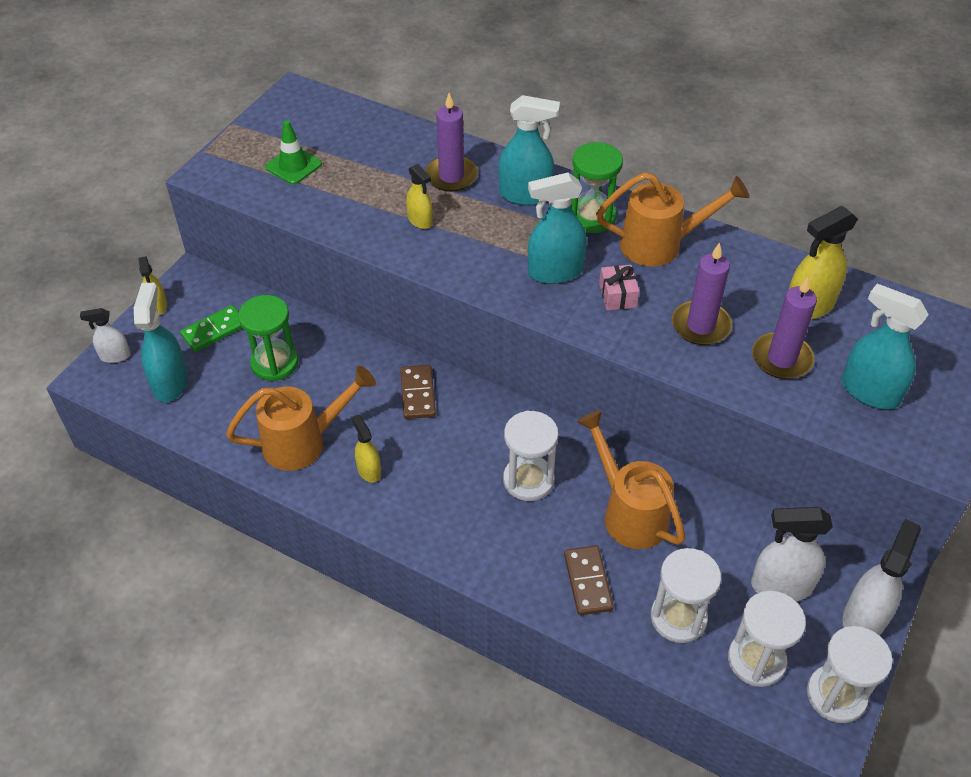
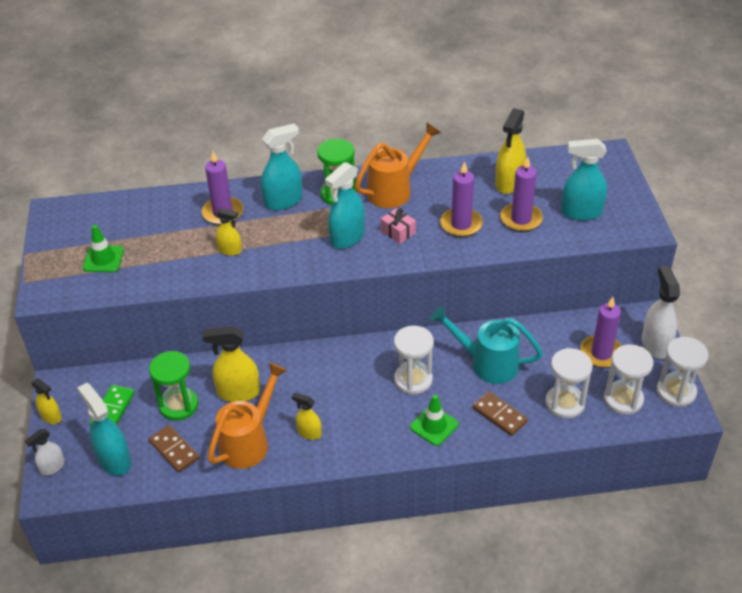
camera: 35 degrees left, 5 degrees down
brown domino [400,365,436,419] -> brown domino moved to [149,425,200,473]
orange watering can [577,410,685,549] -> turquoise watering can [430,305,543,384]
white spray bottle [751,507,833,601] -> purple candle [580,297,622,368]
none -> yellow spray bottle [203,326,260,402]
none -> green traffic cone [410,395,459,446]

